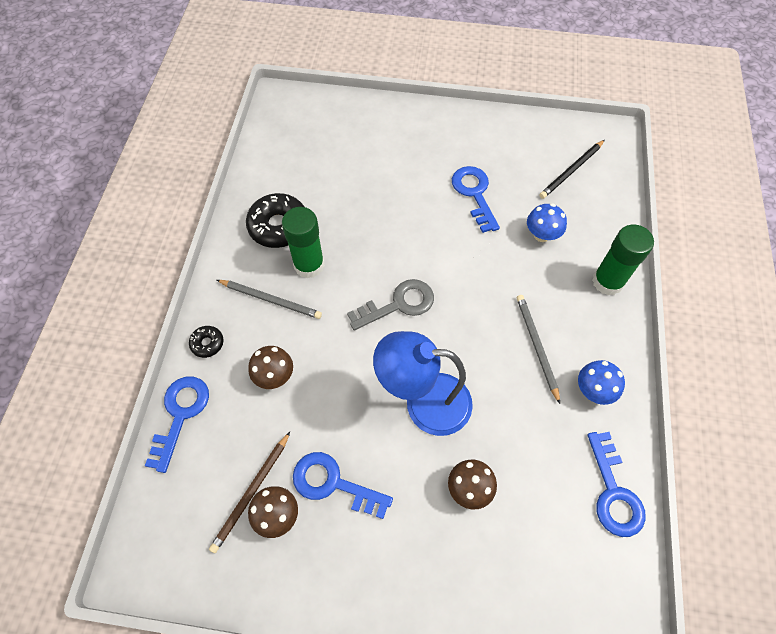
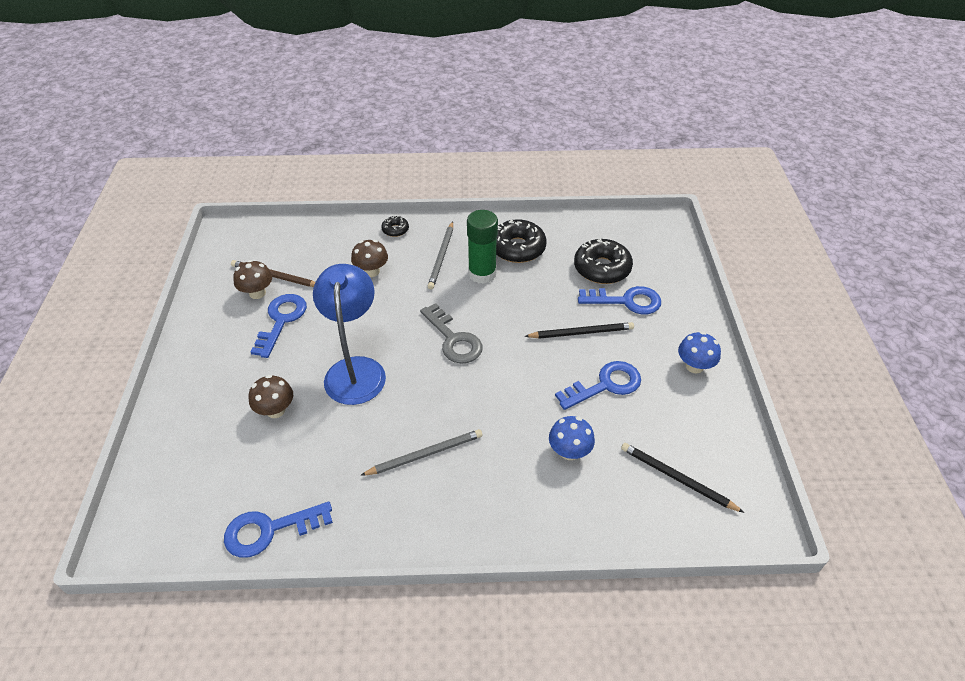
camera: 80 degrees right, 15 degrees down
blue key [145,377,209,473] -> blue key moved to [578,286,661,314]
blue mushroom [578,360,625,405] -> blue mushroom moved to [678,332,721,373]
green glue stick [592,225,654,295] -> none
none -> black pencil [524,322,634,339]
none -> black donut [574,239,633,284]

